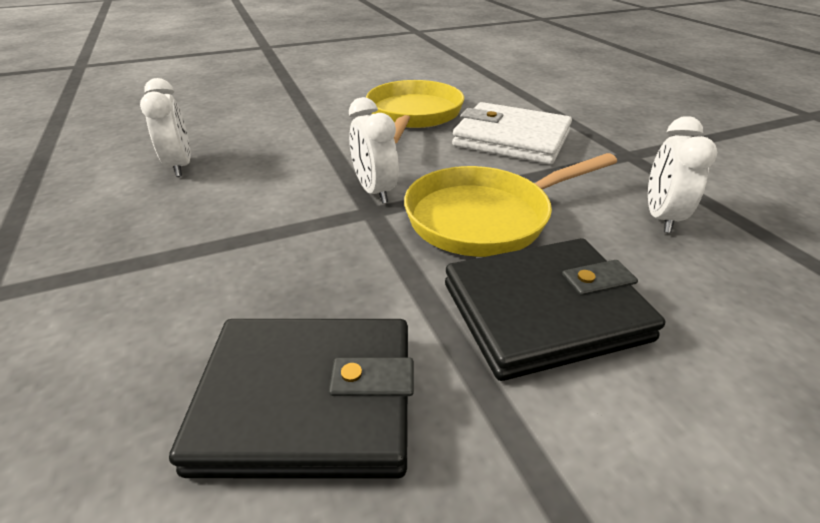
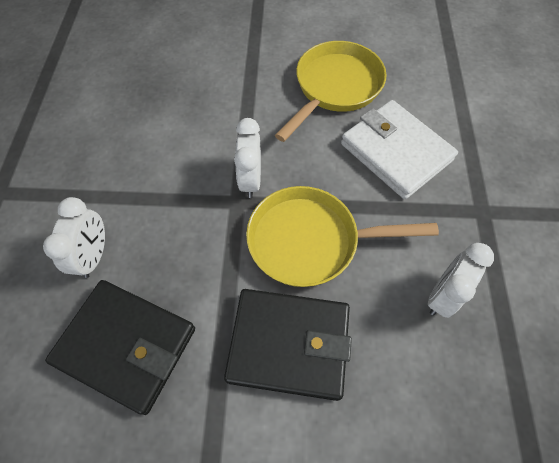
camera: 25 degrees right, 25 degrees up
white clock [140,78,191,177] -> white clock moved to [43,197,105,278]

